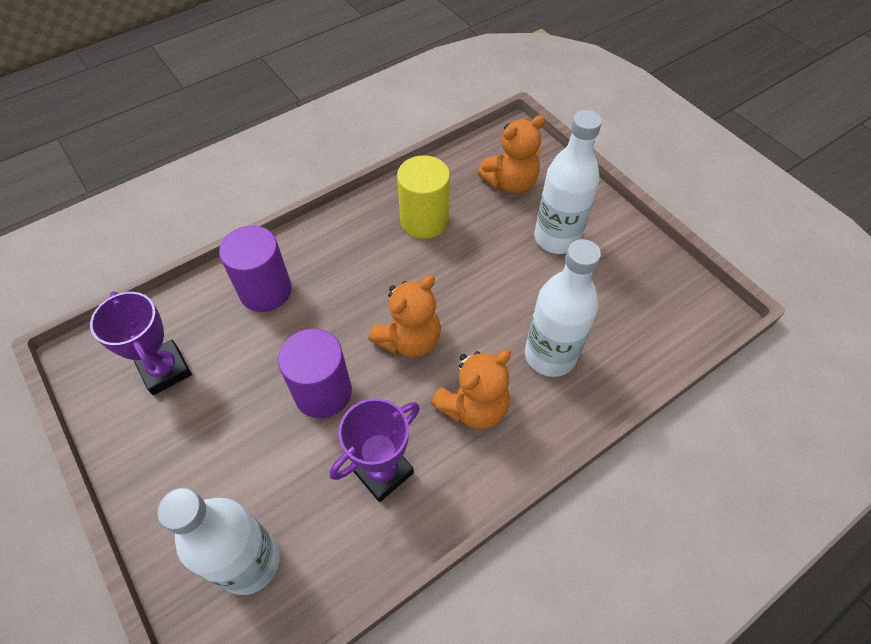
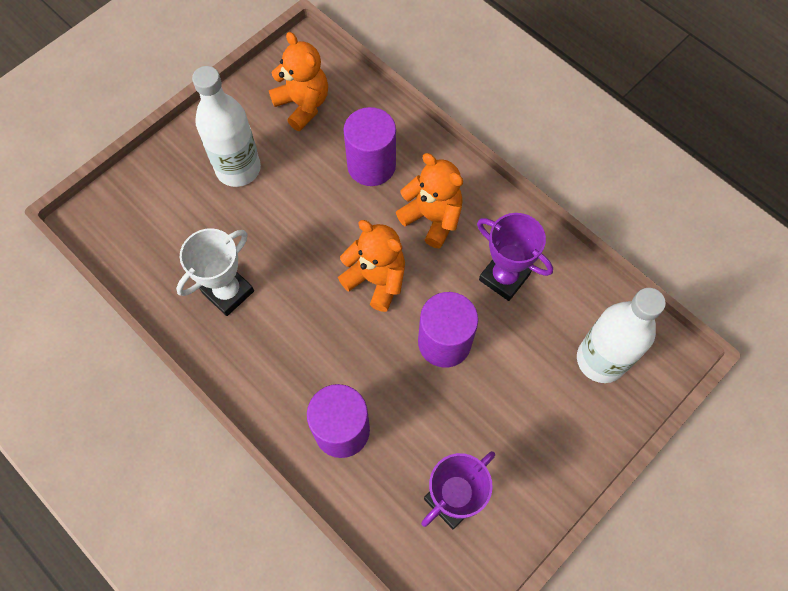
camera: 100 degrees left, 10 degrees up
yellow cylinder [397,155,450,239] -> white trophy [176,228,254,316]
orange teddy bear [478,115,545,194] -> orange teddy bear moved to [269,32,328,131]
white bottle [525,239,601,377] -> purple cylinder [344,107,396,186]

